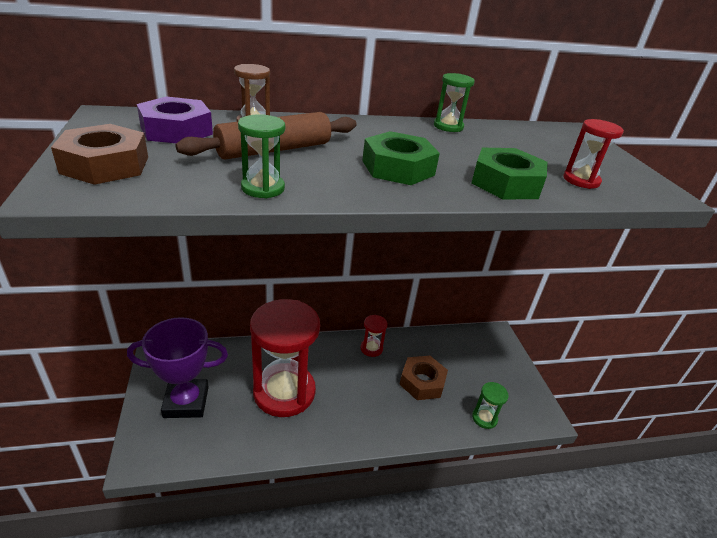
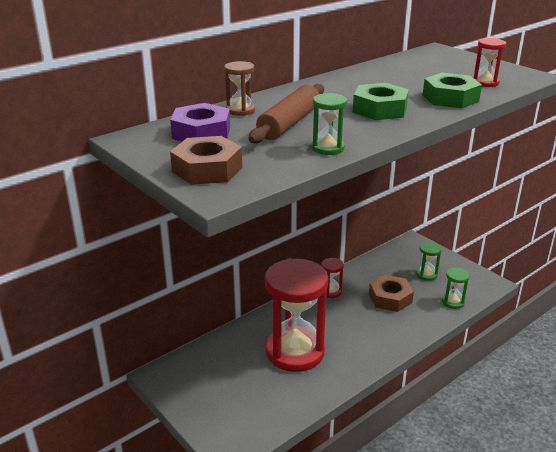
camera: 25 degrees left, 5 degrees down
purple trophy [127,317,228,418] -> none
green hourglass [434,73,475,132] -> green hourglass moved to [416,242,442,281]

